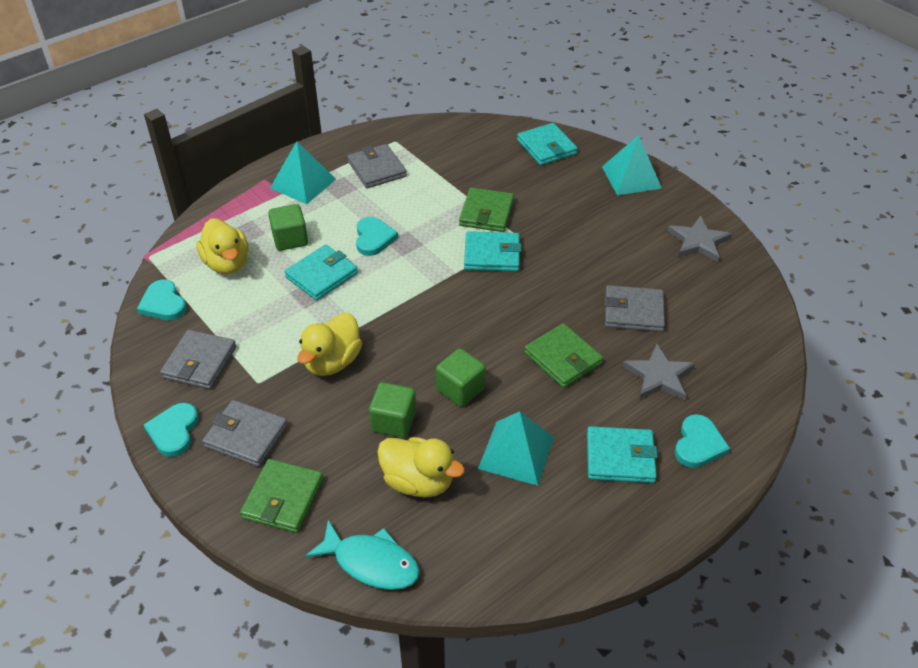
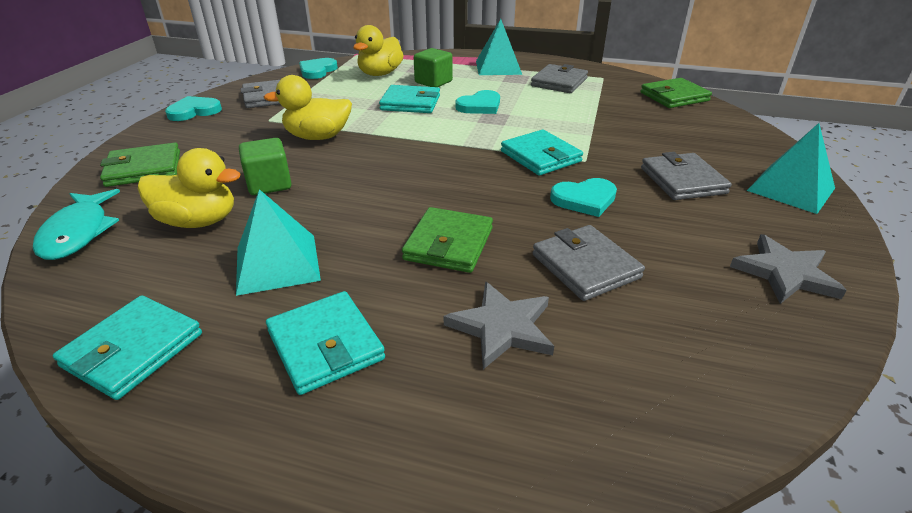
camera: 55 degrees right, 10 degrees down
grey wallet [202,400,288,467] -> grey wallet moved to [641,152,732,200]
yellow duck [377,437,465,497] -> yellow duck turned 75 degrees counterclockwise [138,148,240,228]
green cube [436,348,486,407] -> none
green wallet [459,188,514,232] -> green wallet moved to [640,78,712,108]
turquoise wallet [517,123,578,165] -> turquoise wallet moved to [53,295,202,400]
turquoise heart [675,414,730,468] -> turquoise heart moved to [550,178,617,217]

